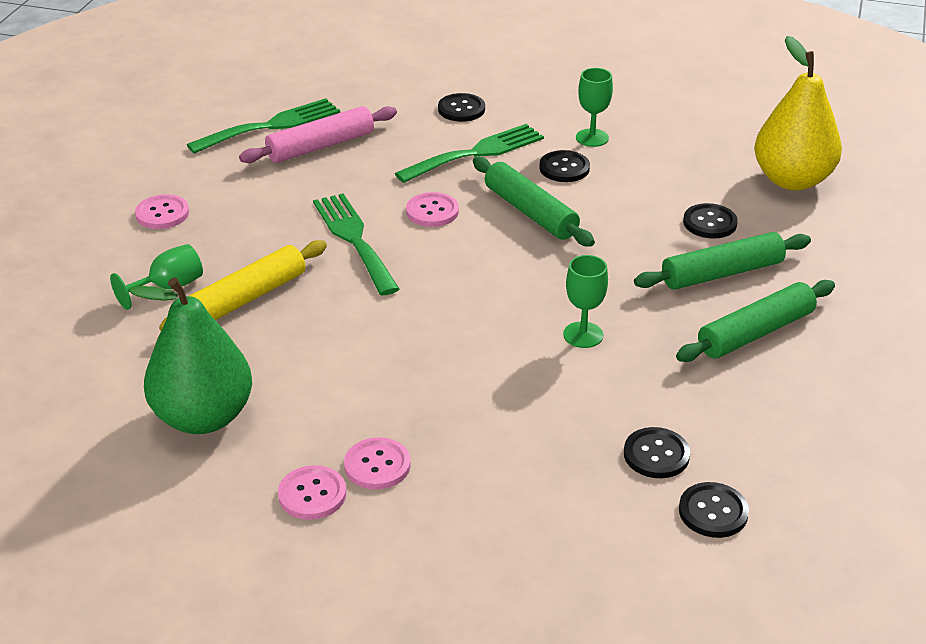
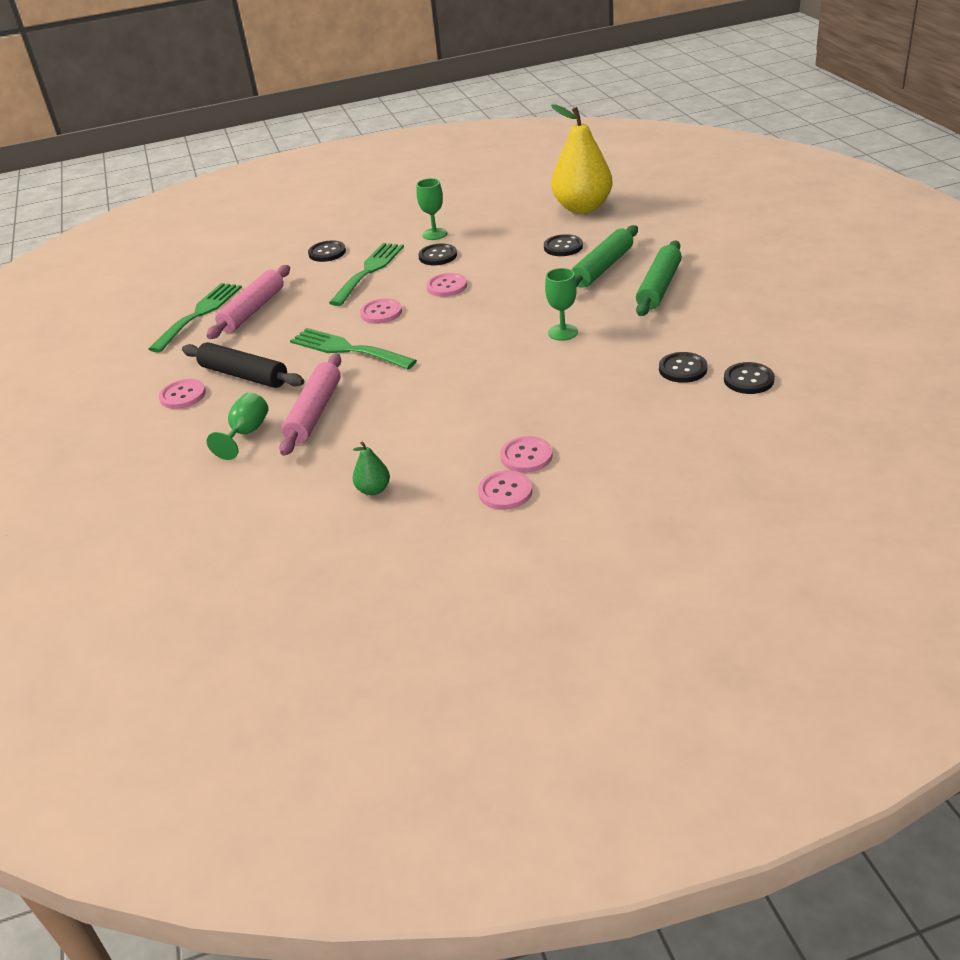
camera: 30 degrees left, 0 degrees up
green pear [129,277,252,434] -> green pear [353,441,390,495], size x0.42
yellow rolling pin [159,240,327,331] -> pink rolling pin [279,354,341,456]
green rolling pin [473,157,595,247] -> pink button [426,273,467,297]
none -> black rolling pin [182,342,304,388]

